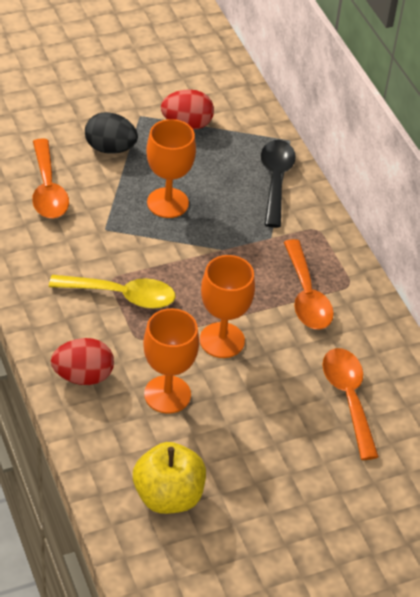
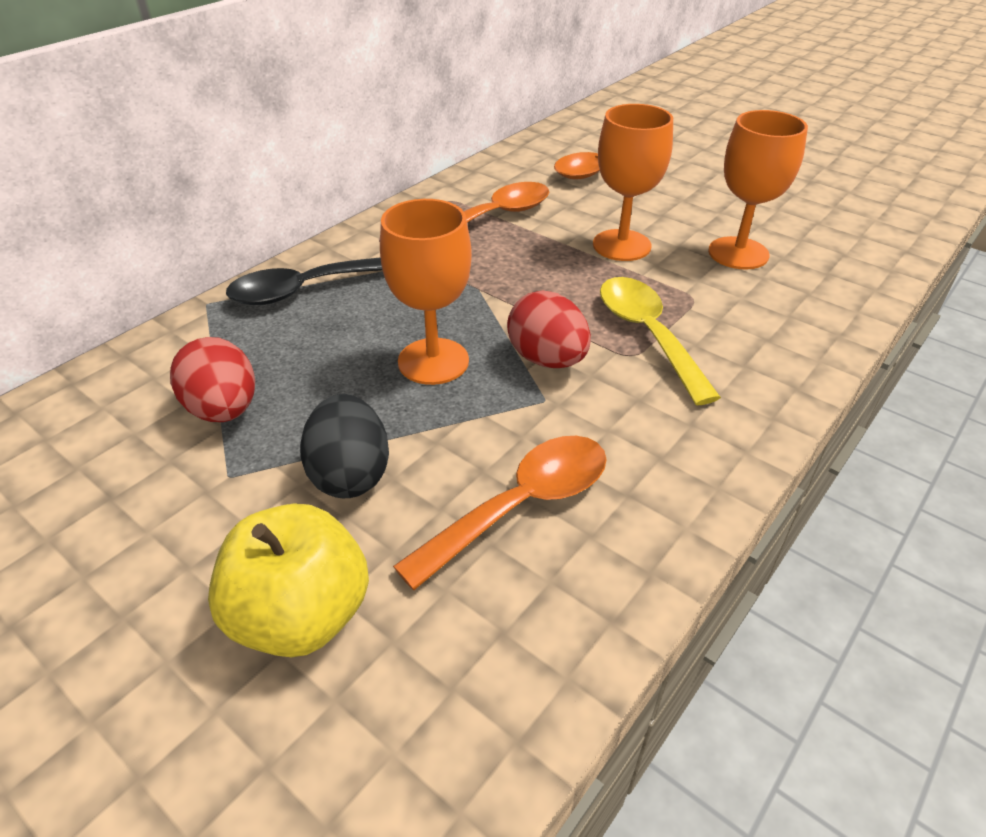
camera: 115 degrees left, 5 degrees down
red egg [51,338,114,385] -> red egg moved to [507,291,591,368]
yellow apple [133,442,206,514] -> yellow apple moved to [208,503,369,657]

